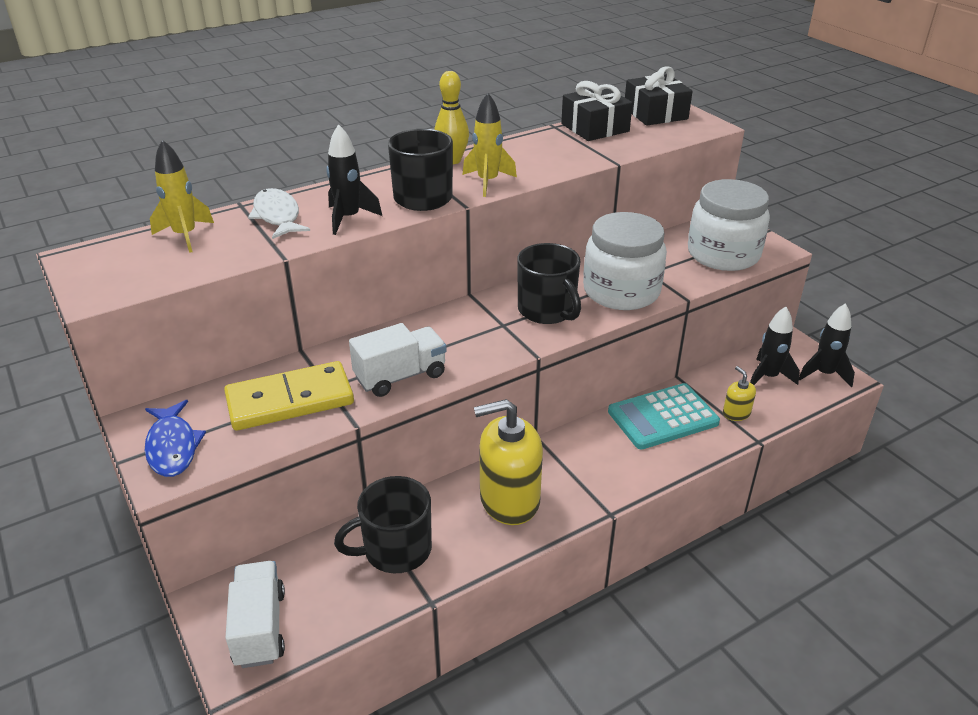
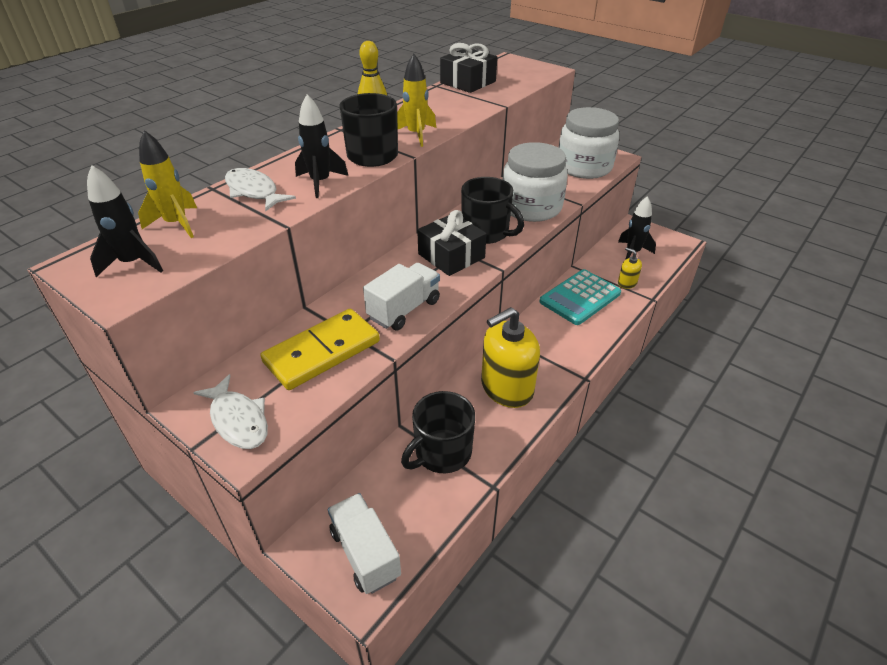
camera: 20 degrees left, 5 degrees up
blue fish [145,400,206,477] -> white fish [193,374,268,449]
black gift [625,66,693,126] -> black gift moved to [417,210,486,276]
black rocket [799,303,855,387] -> black rocket moved to [87,165,163,277]

